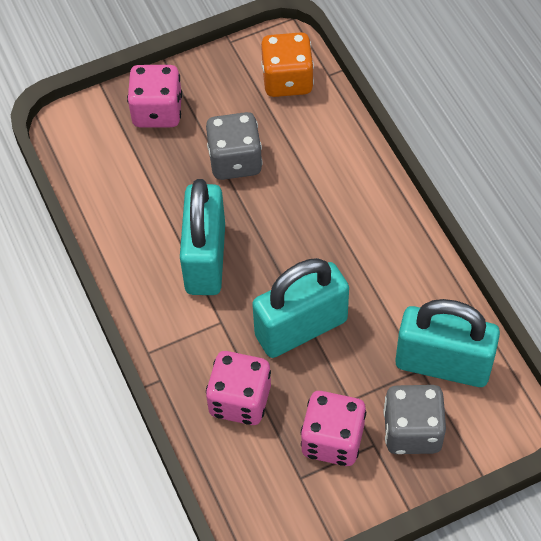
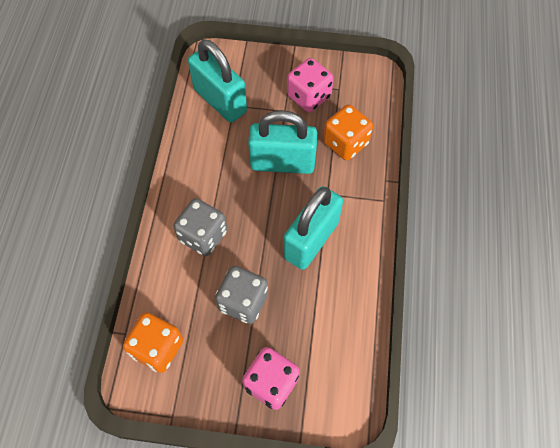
camera: 150 degrees left, 5 degrees up
pink dice [206,351,271,425] -> orange dice [323,105,373,160]
grey dice [383,385,446,454] -> grey dice moved to [173,198,227,256]

